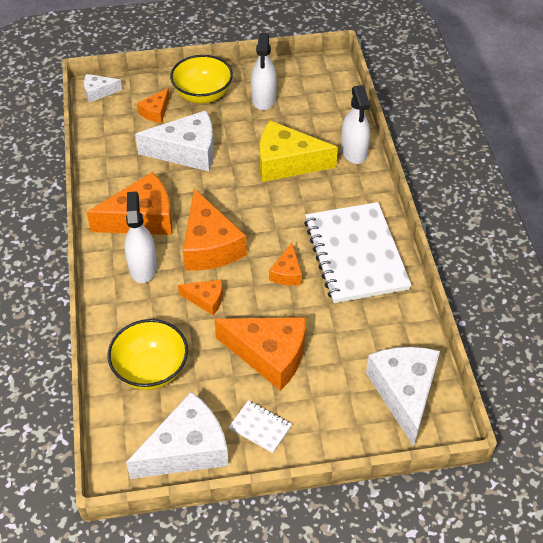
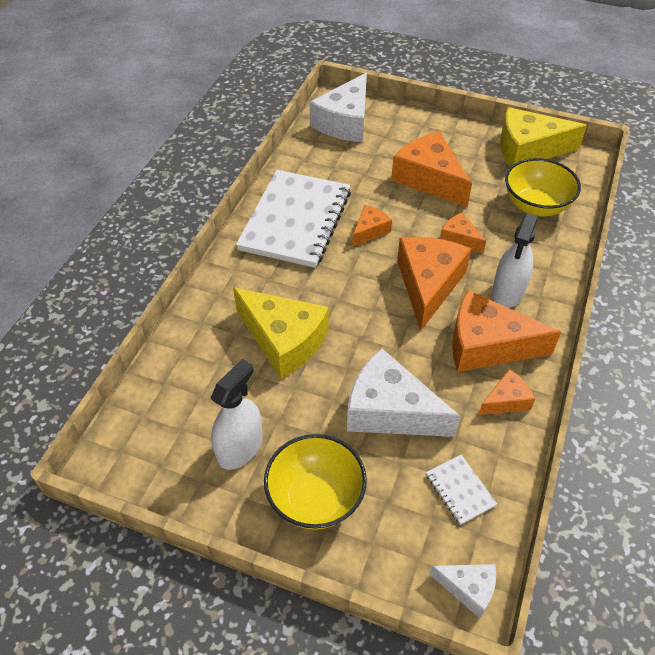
camera: 150 degrees left, 0 degrees up
white cheese [126,392,229,479] -> yellow cheese [500,107,587,167]
orange cheese [137,88,170,123] -> orange cheese moved to [479,369,535,415]
white notebook [229,400,292,453] -> white notebook moved to [426,455,497,525]
white spray bottle [341,85,370,164] -> none

